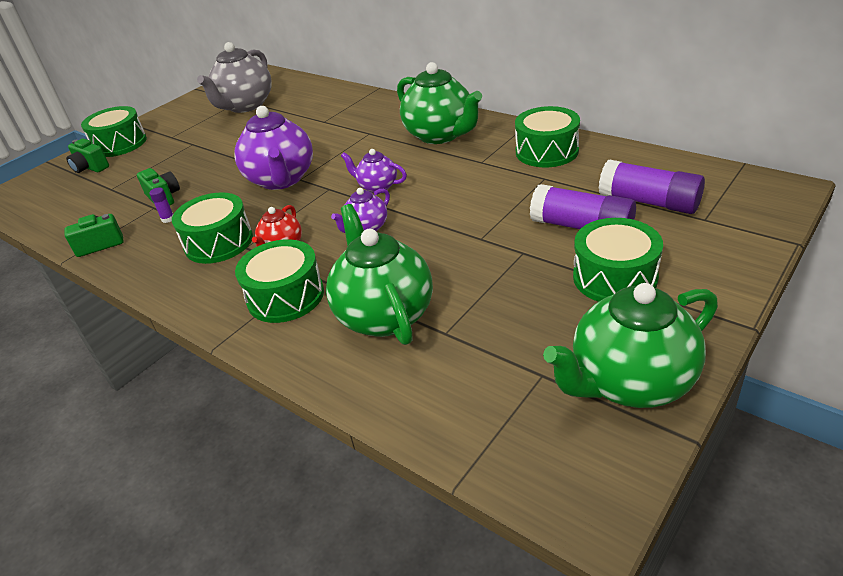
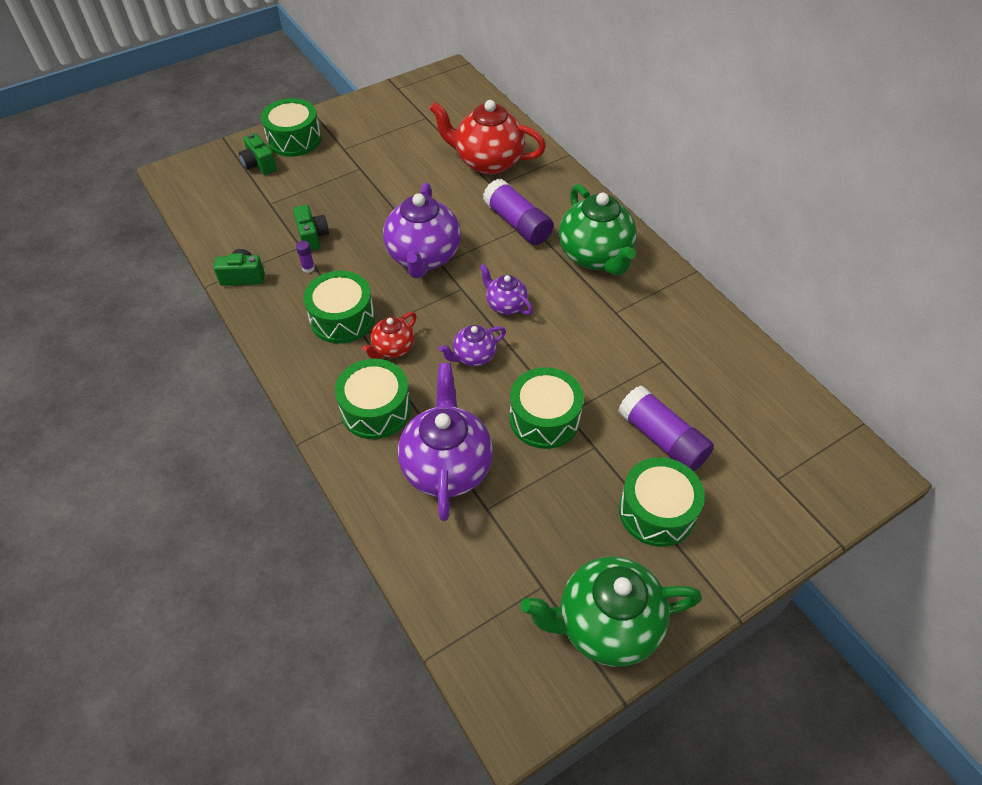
camera: 15 degrees right, 15 degrees up
grey teapot [197,42,272,113] -> none
green teapot [326,204,433,345] -> purple teapot [398,363,493,521]
green drum [515,106,580,167] -> green drum moved to [509,367,584,449]
purple glue stick [599,160,705,214] -> purple glue stick moved to [483,179,554,245]
none -> red teapot [429,100,546,175]

